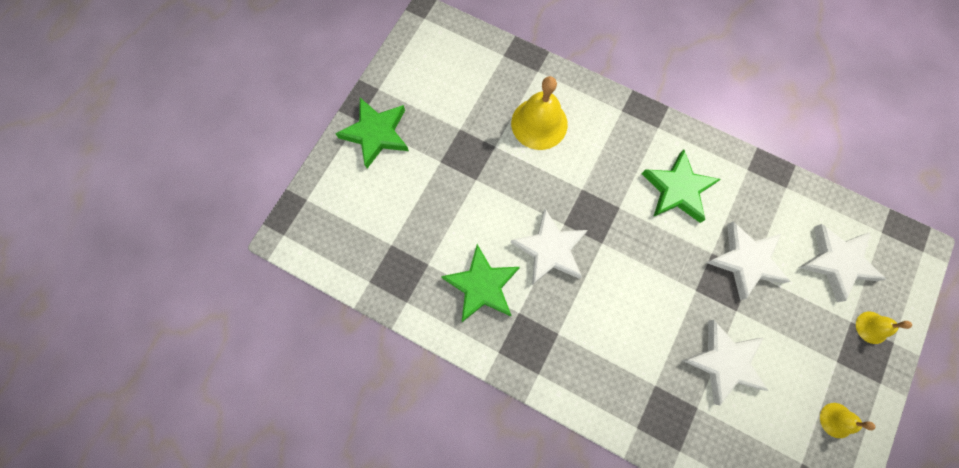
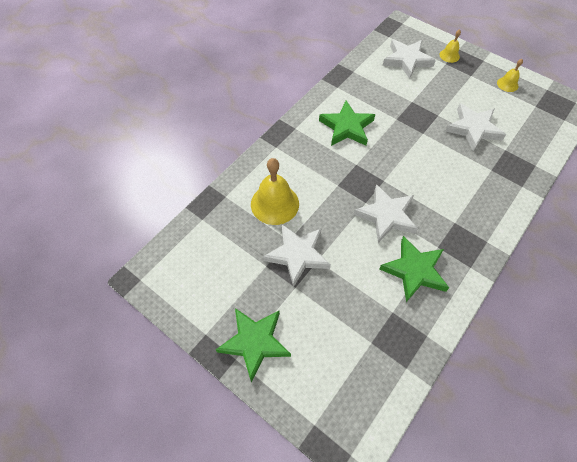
camera: 80 degrees left, 15 degrees down
white star [706,221,791,300] -> white star moved to [263,224,331,287]

